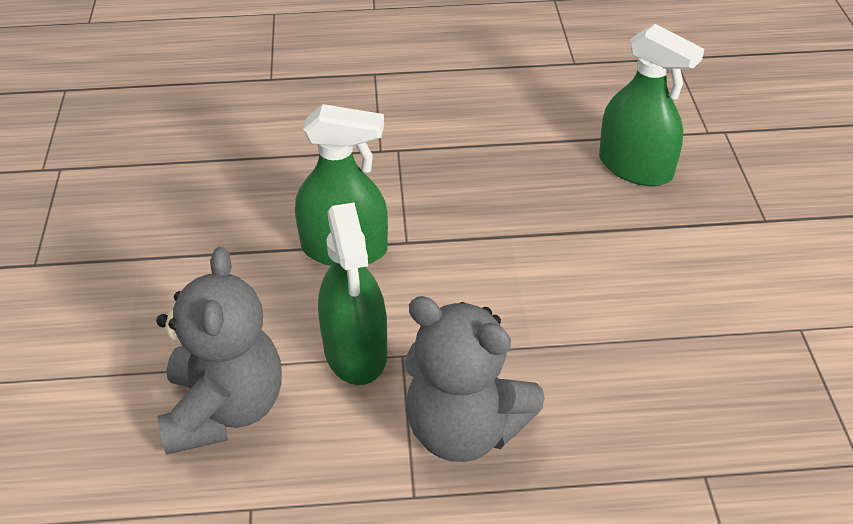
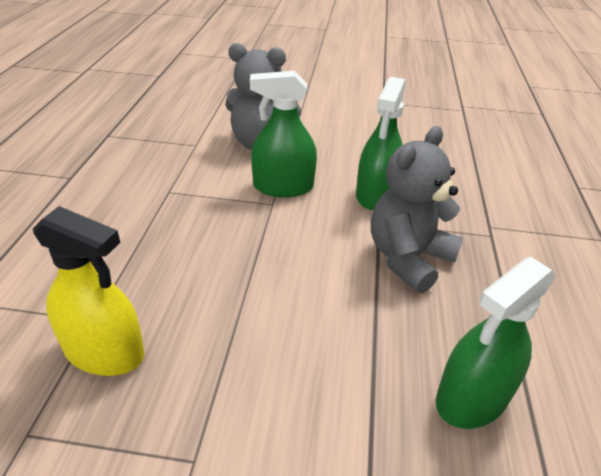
camera: 100 degrees right, 5 degrees down
grey teddy bear [404,296,545,462] -> grey teddy bear moved to [371,126,463,293]
none -> yellow spray bottle [33,206,145,376]

